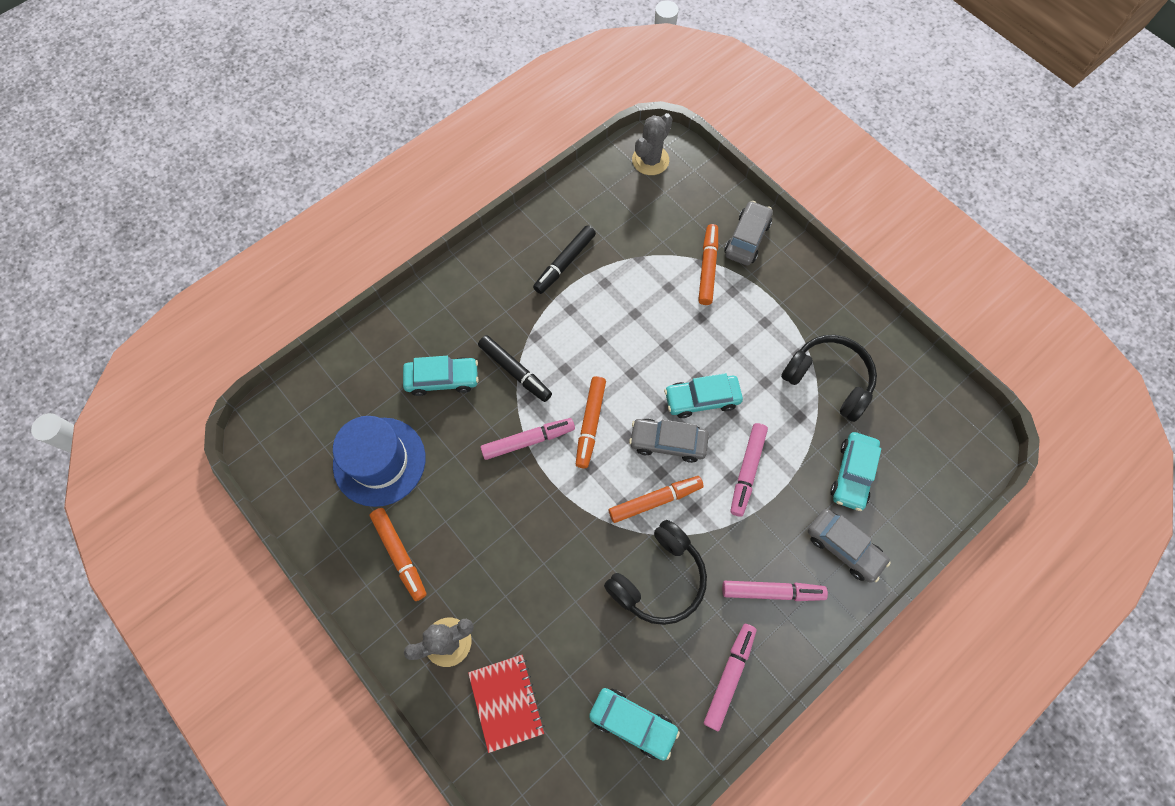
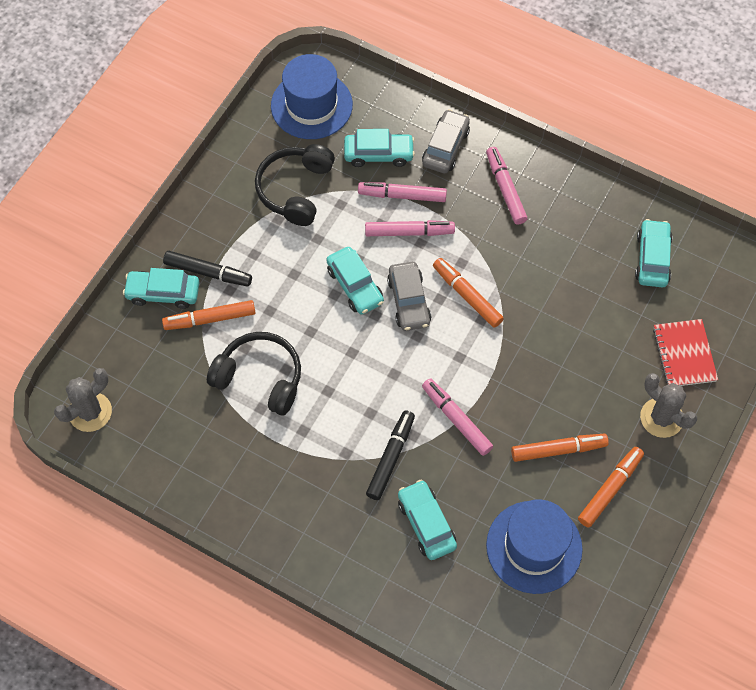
camera: 110 degrees left, 5 degrees down
red notebook [468,655,545,753] -> red notebook turned 60 degrees counterclockwise [653,319,718,386]
black marker [533,225,596,294] -> black marker moved to [163,251,252,287]
orange marker [576,376,606,468] -> orange marker moved to [511,434,609,462]
black headphones [604,520,707,625] -> black headphones moved to [207,332,301,415]
grey cactus [632,113,673,175] -> grey cactus turned 60 degrees counterclockwise [54,368,112,432]
pink marker [704,624,757,731] -> pink marker moved to [358,182,447,202]
grey car [724,201,773,265] -> turquoise car [123,268,200,309]
none -> blue hat [271,54,353,139]

